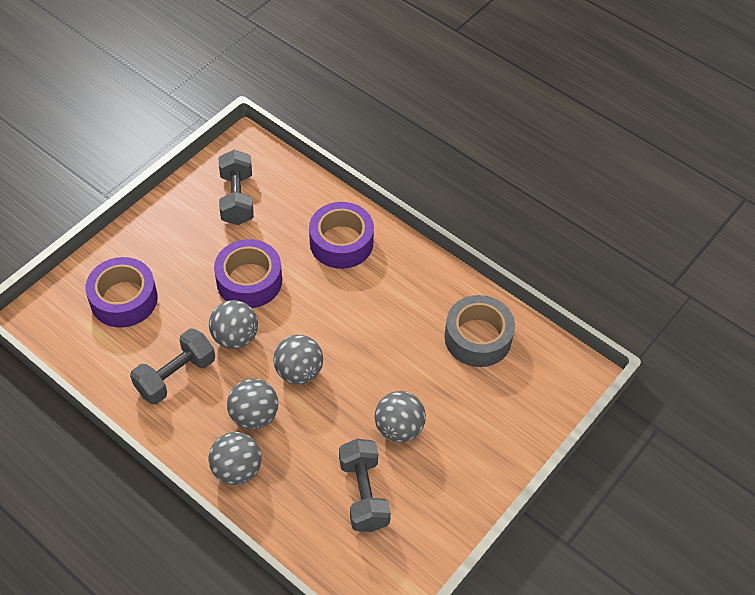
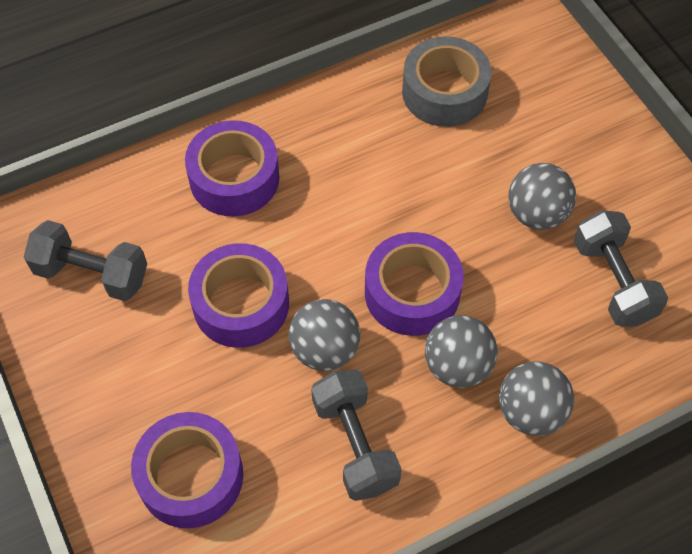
camera: 65 degrees left, 5 degrees up
grey ball [273,335,323,384] -> purple tape [365,232,464,336]
grey dumbbell [339,439,391,532] -> grey dumbbell turned 60 degrees clockwise [574,210,668,327]

